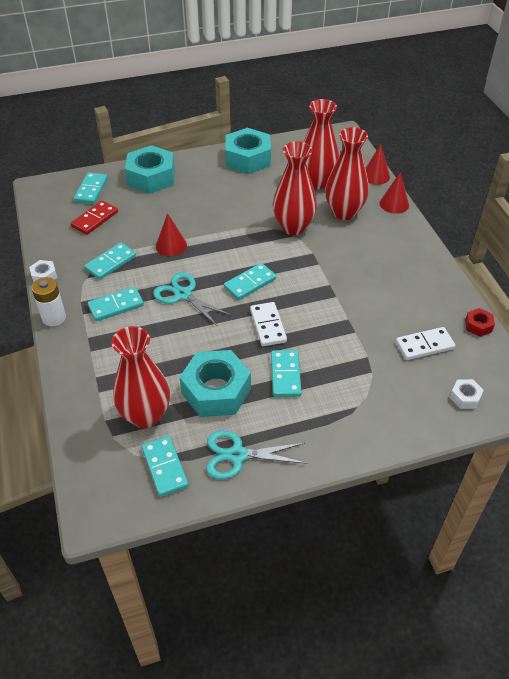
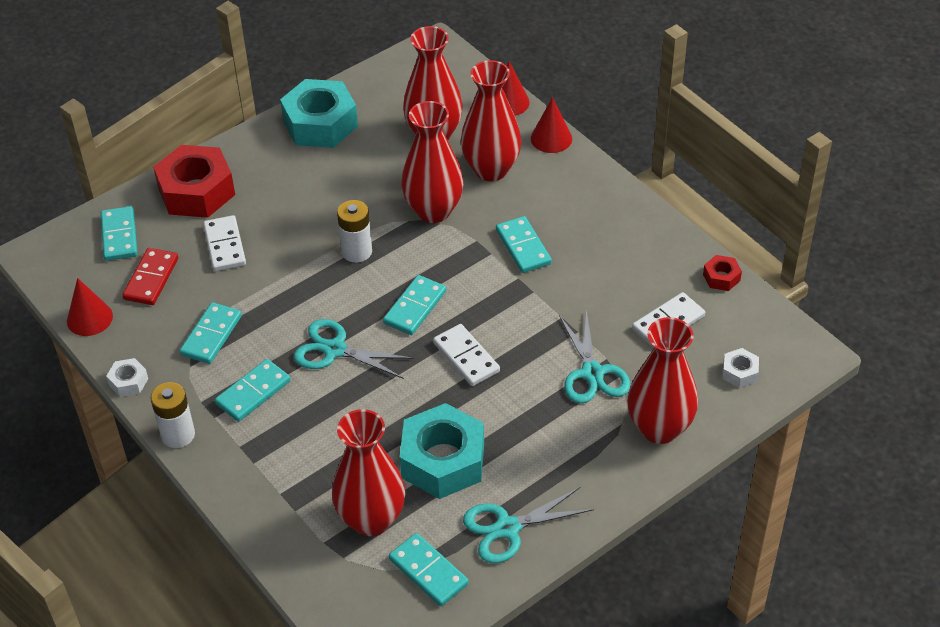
camera: 20 degrees left, 0 degrees up
turquoise nut [125,145,175,194] -> red nut [153,145,235,218]
red cone [156,213,187,256] -> red cone moved to [67,278,113,336]
turquoise domino [271,350,302,397] -> turquoise domino moved to [496,216,552,273]
none -> white domino [203,215,246,271]
none -> white battery [337,200,372,263]
none -> turquoise scissors [559,310,630,404]
none -> red vase [627,317,698,444]

